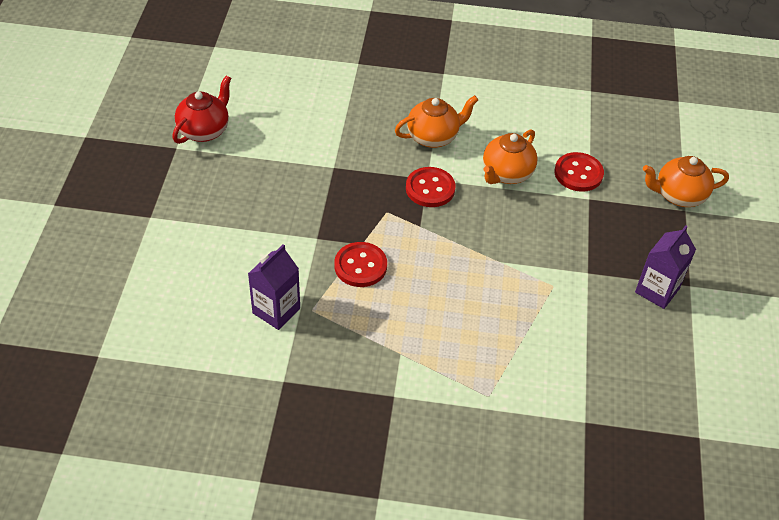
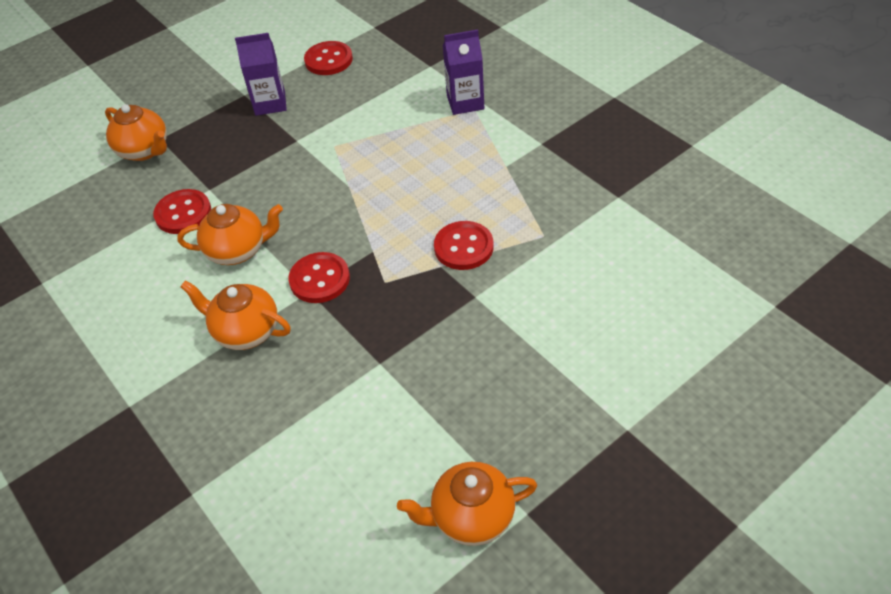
camera: 130 degrees left, 0 degrees up
red teapot [172,75,231,144] -> orange teapot [397,462,537,546]
purple carton [248,244,300,330] -> purple carton moved to [443,29,484,115]
none -> red button [304,41,353,75]

